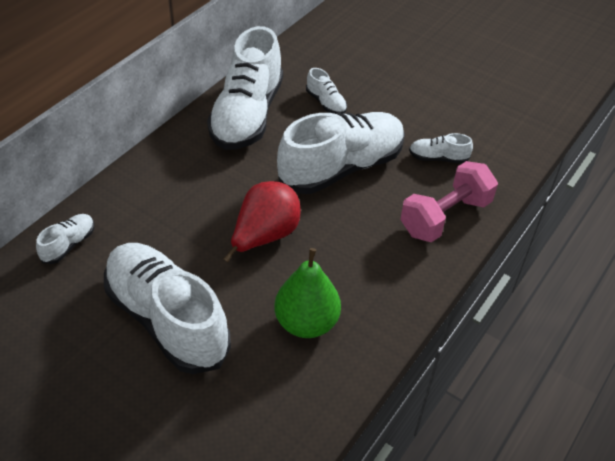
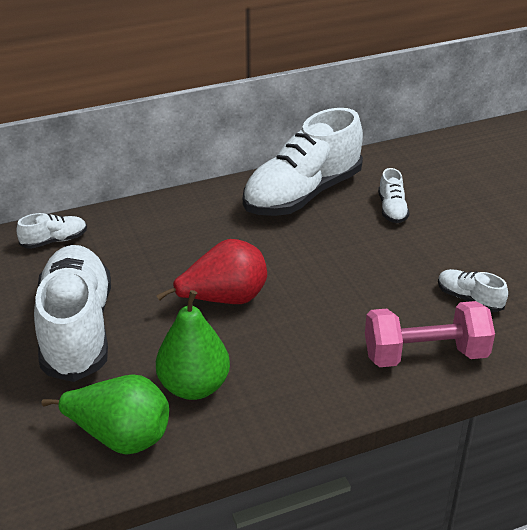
camera: 35 degrees right, 10 degrees down
white shoe [277,112,405,194] -> none
none -> green pear [41,374,169,455]

